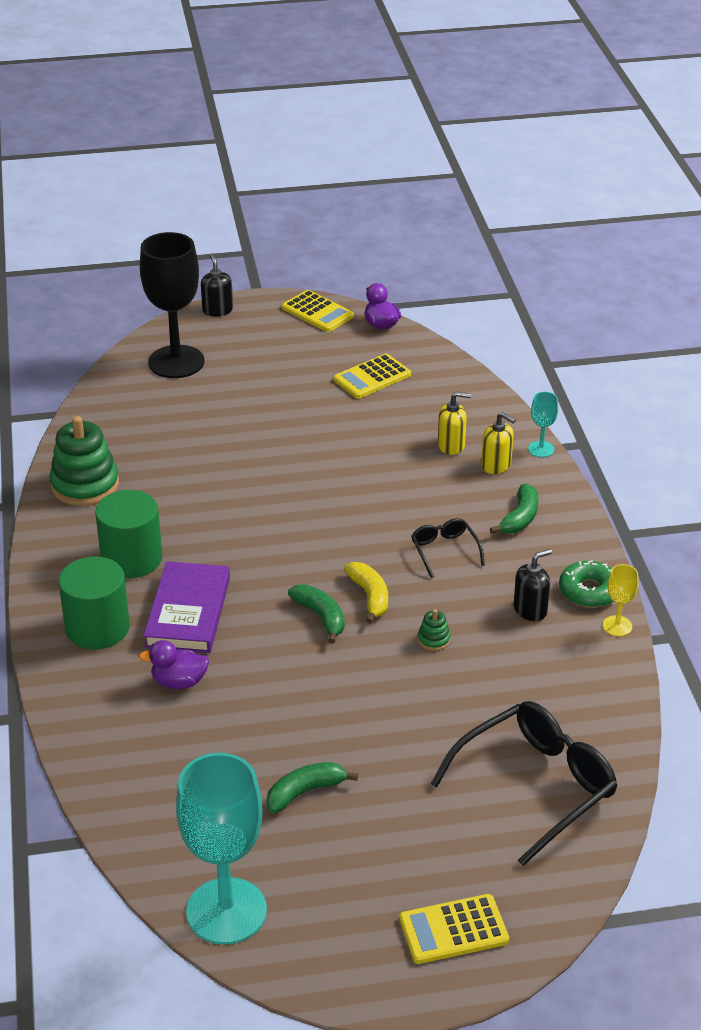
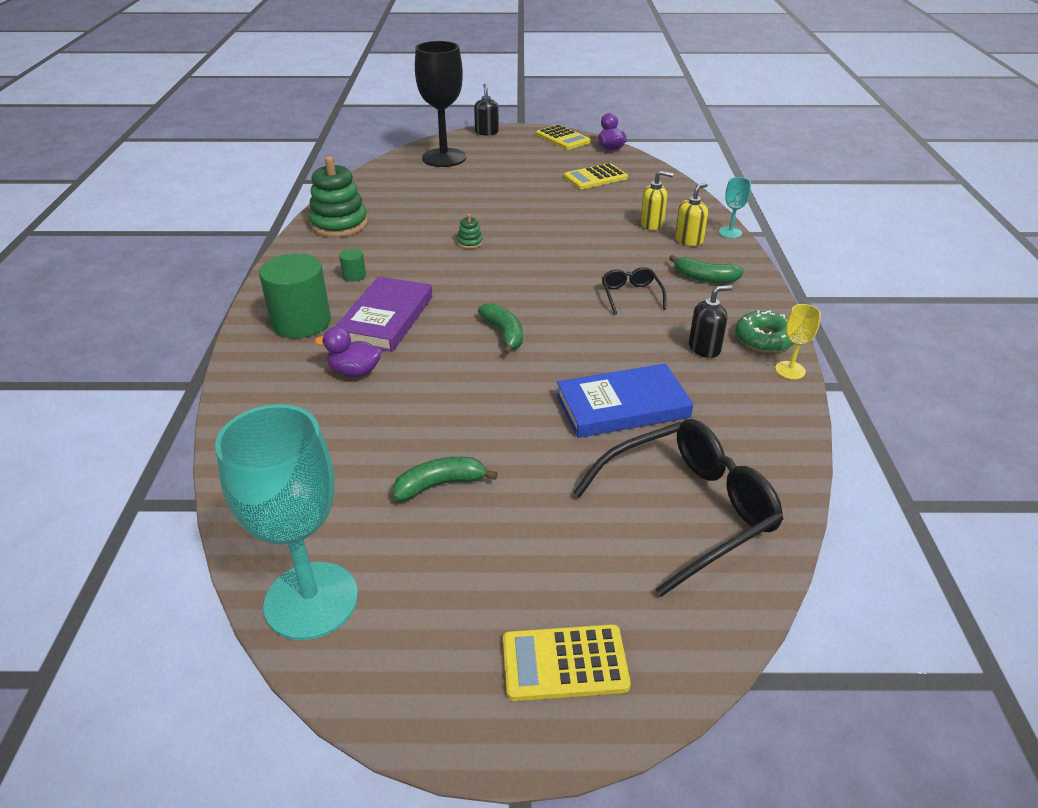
camera: 10 degrees right, 0 degrees up
green cylinder [95,490,162,578] -> green cylinder [339,248,366,282], size x0.44
yellow banana [344,562,388,624] -> none
green stacking toy [418,609,450,651] -> green stacking toy moved to [457,214,483,249]
yellow soap dispenser [481,412,516,474] -> yellow soap dispenser turned 90 degrees counterclockwise [675,183,708,246]
green banana [490,484,538,534] -> green banana turned 75 degrees clockwise [669,255,744,283]
none -> blue book [556,363,694,438]

